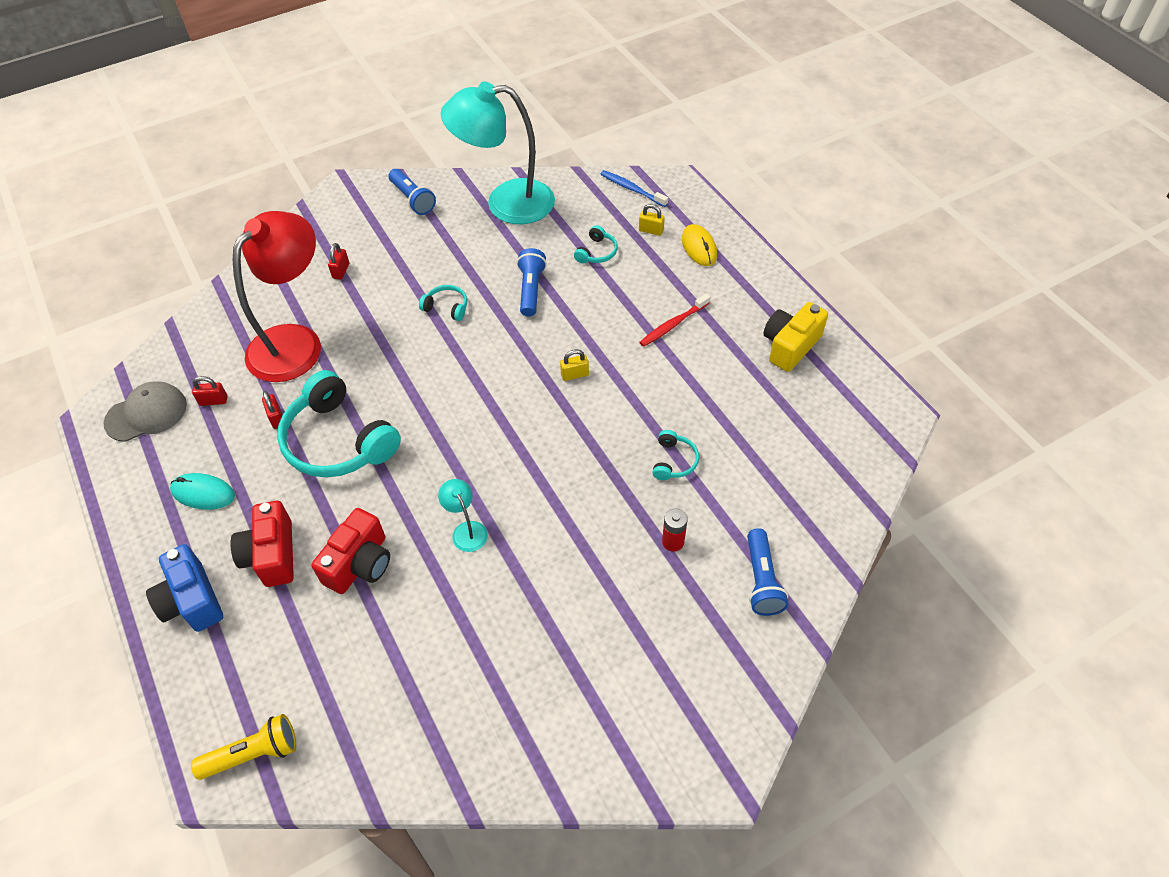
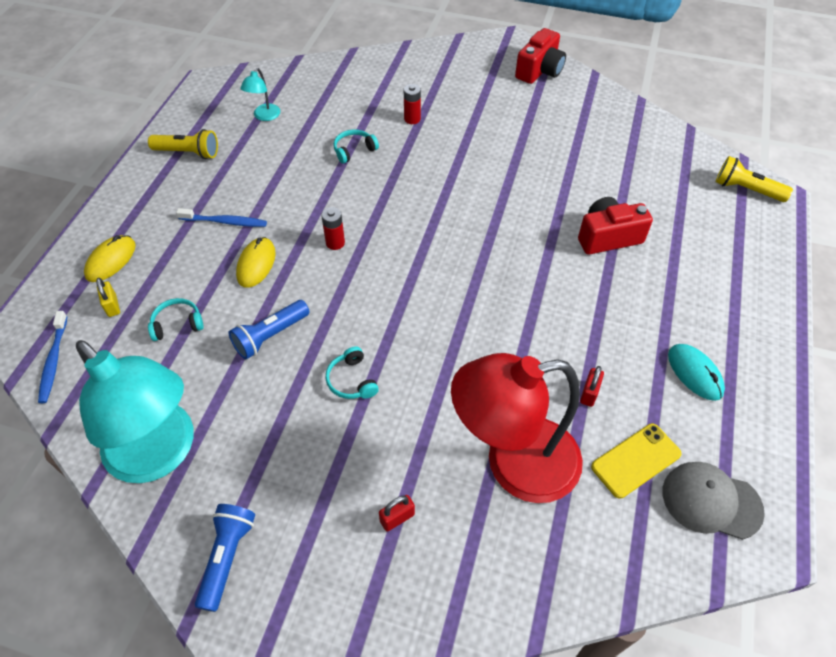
camera: 135 degrees left, 0 degrees up
blue camera [146,544,223,632] -> none
red padlock [192,376,227,406] -> yellow phone [591,424,682,499]
red camera [230,501,294,587] -> red camera moved to [515,28,566,84]
turquoise headphones [277,370,401,477] -> none
turquoise lamp [438,479,488,552] -> turquoise lamp moved to [240,68,280,121]
yellow padlock [560,349,589,381] -> red battery [321,207,345,250]
red toothbrush [640,294,710,347] -> blue toothbrush [176,208,267,227]
blue flashlight [747,528,788,616] -> none
yellow camera [763,302,828,372] -> yellow flashlight [148,129,218,159]
none -> yellow mouse [236,237,276,288]

